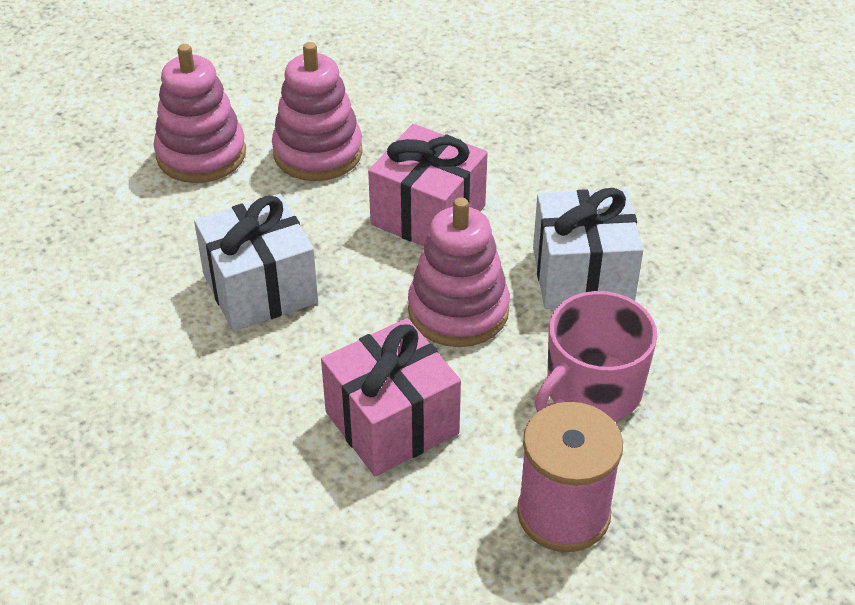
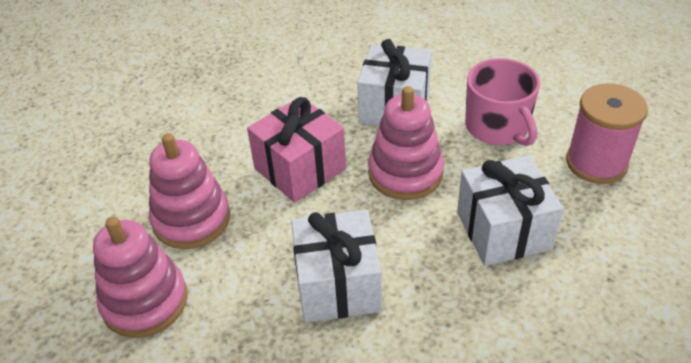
camera: 70 degrees left, 0 degrees up
pink gift [321,318,461,476] -> white gift [457,155,564,266]

